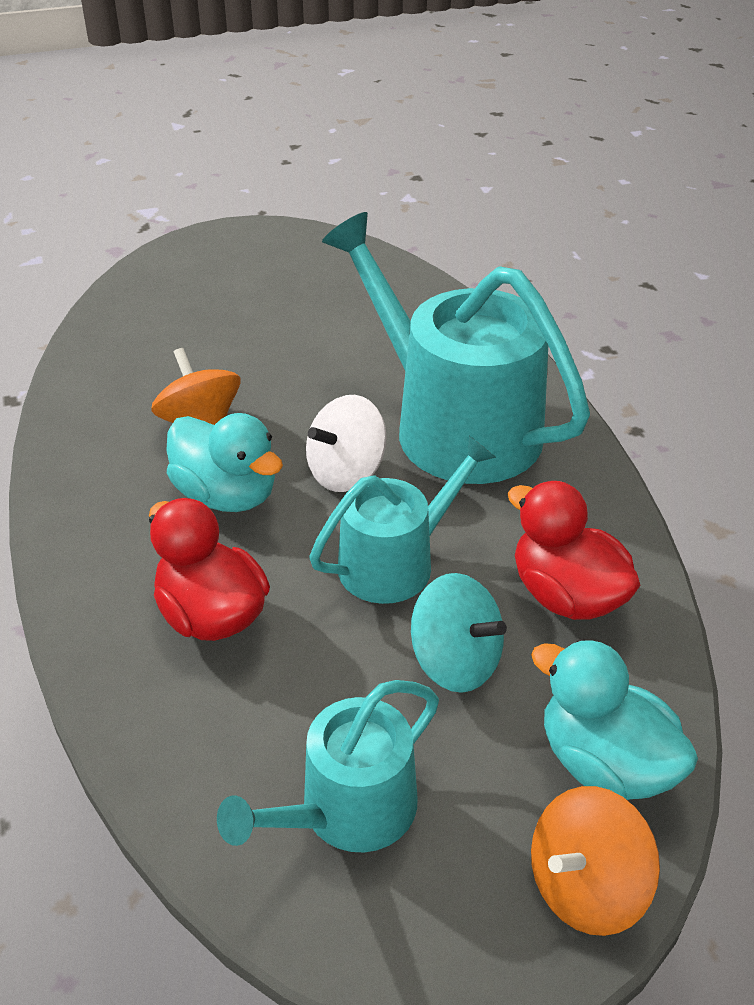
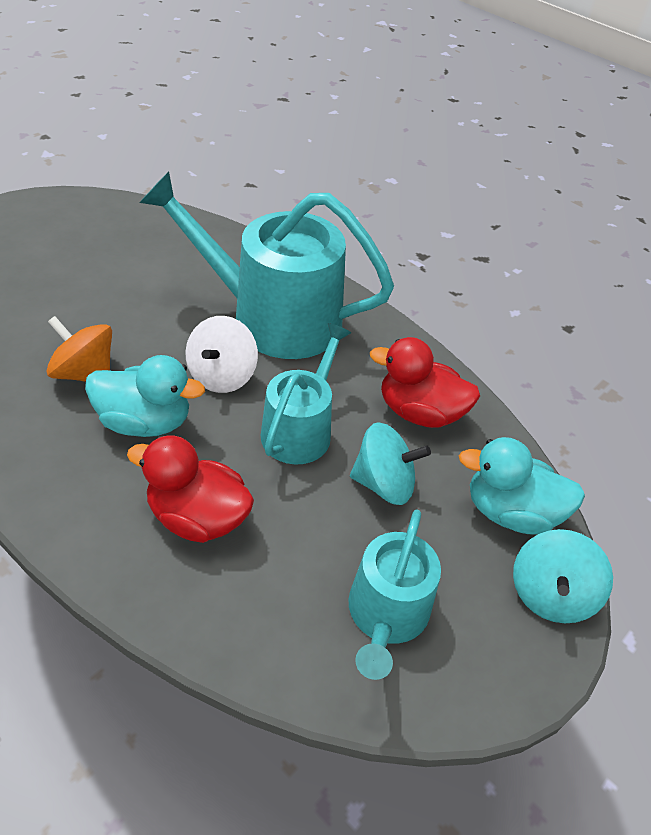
camera: 35 degrees left, 5 degrees up
orange spinning top [531,786,660,936] -> turquoise spinning top [513,529,613,623]

